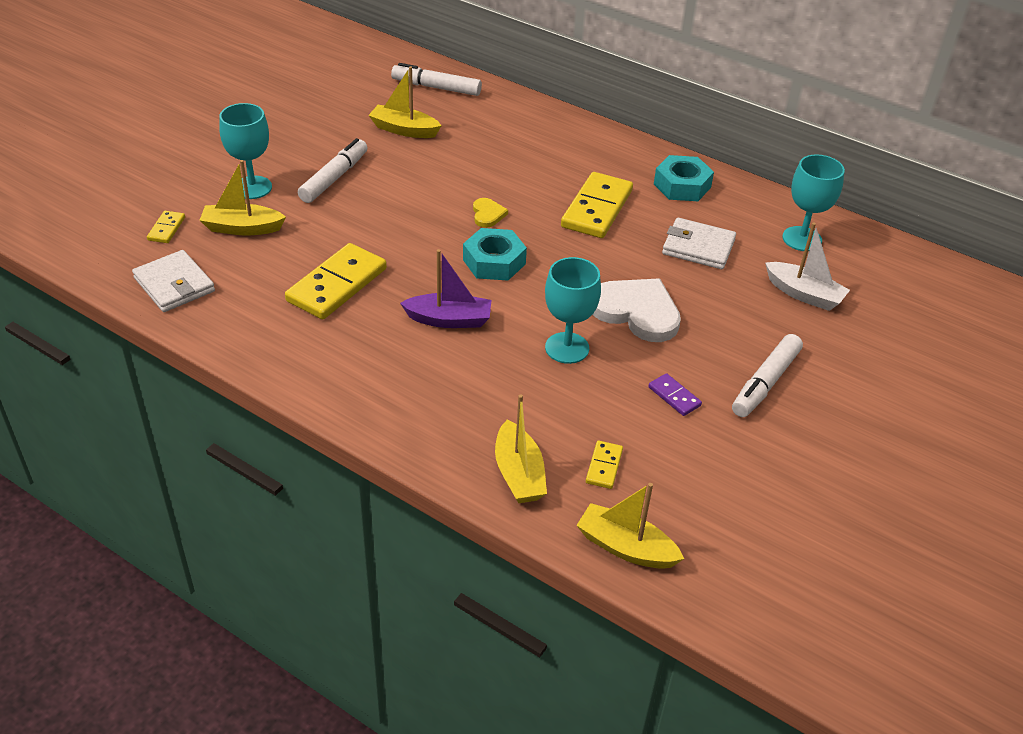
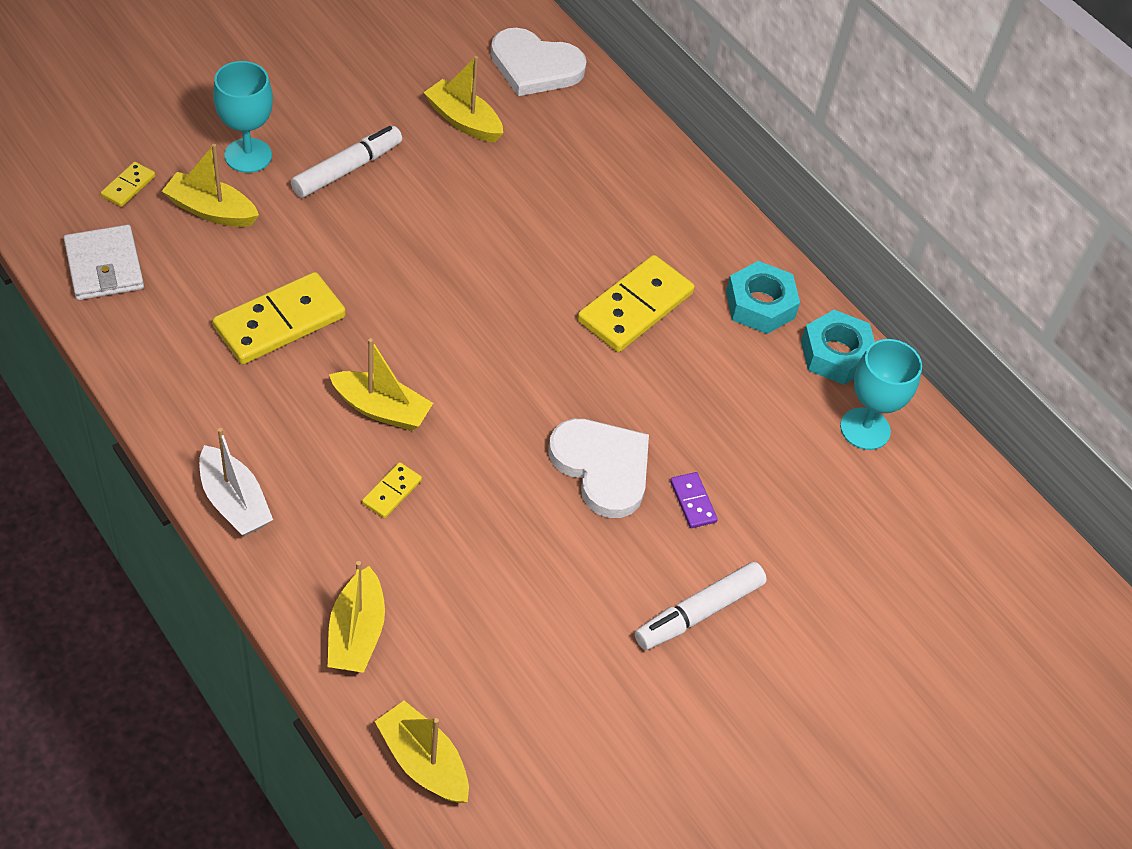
camera: 15 degrees right, 10 degrees up
white marker [391,63,482,96] -> white heart [491,28,587,96]
purple boat [400,249,491,328] -> yellow boat [329,338,433,431]
turquoise nut [463,228,527,281] -> turquoise nut moved to [801,310,875,385]
yellow heart [473,198,508,228] -> none
turquoise goblet [545,257,601,364] -> none
yellow domino [586,441,623,489] -> yellow domino moved to [362,462,422,519]
purple domino [648,373,702,416] -> purple domino moved to [670,472,718,528]
white wallet [662,218,736,269] -> none
white boat [765,222,850,311] -> white boat moved to [199,428,273,536]

